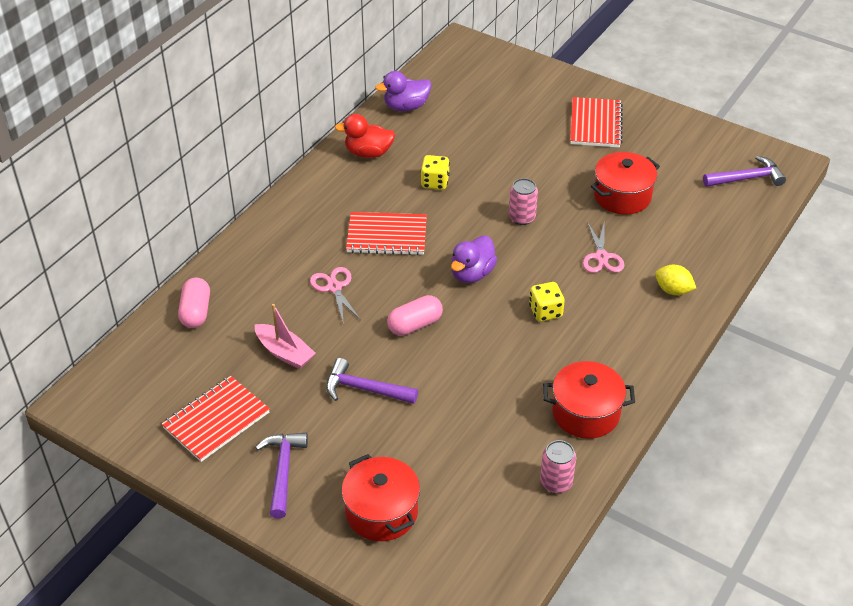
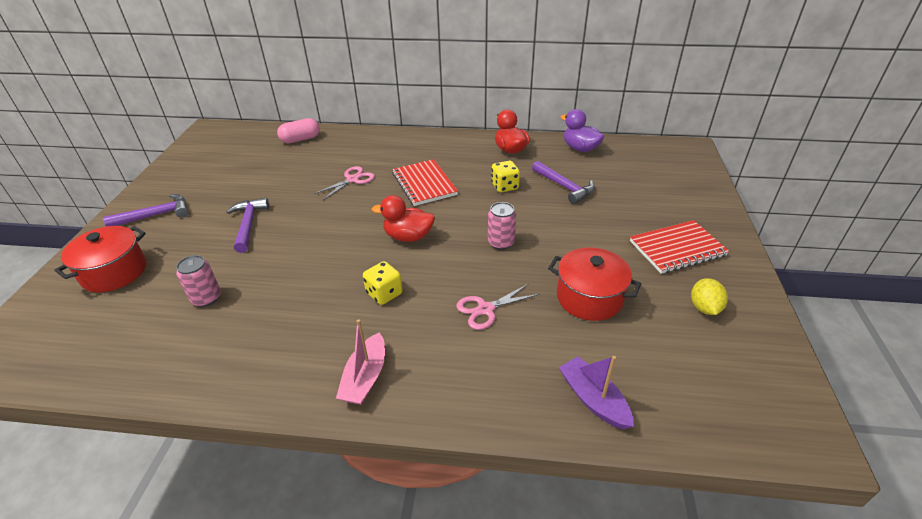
camera: 65 degrees right, 5 degrees down
red notebook [162,376,270,462] -> none
pink boat [255,304,316,369] -> pink boat moved to [336,319,385,405]
pink capsule [387,295,443,336] -> none
purple duck [451,236,497,283] -> red duck [372,195,435,242]
pink can [540,440,576,493] -> pink can moved to [176,255,221,307]
red pot [543,361,635,439] -> none
yellow lemon [655,265,696,295] -> yellow lemon moved to [691,278,728,315]
purple hammer [703,156,786,187] -> purple hammer moved to [532,161,595,204]
none -> purple boat [559,356,634,430]

